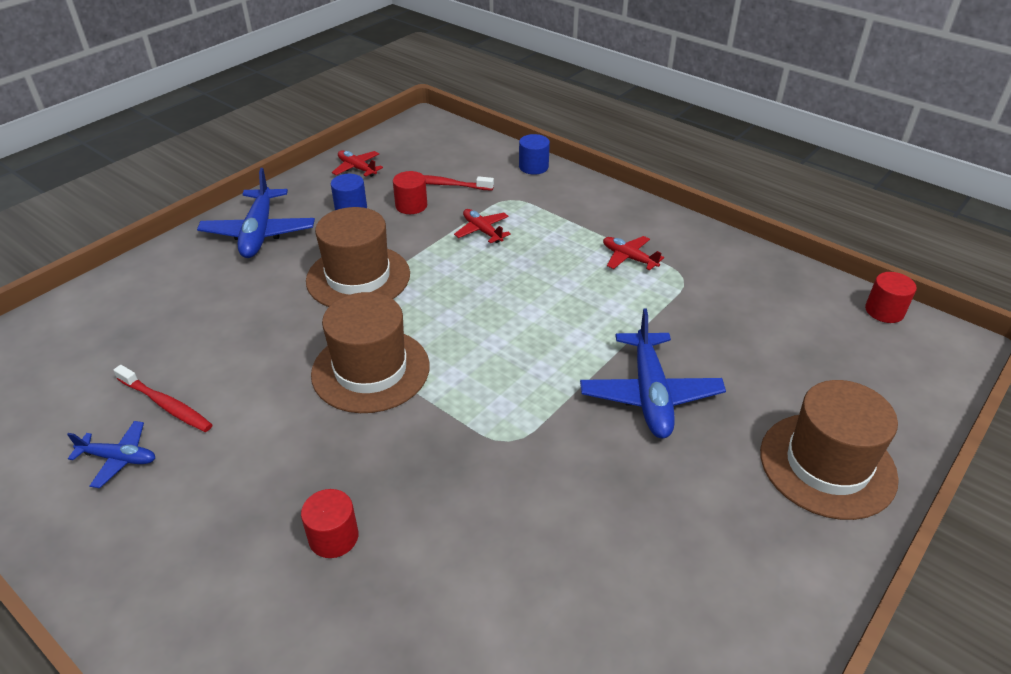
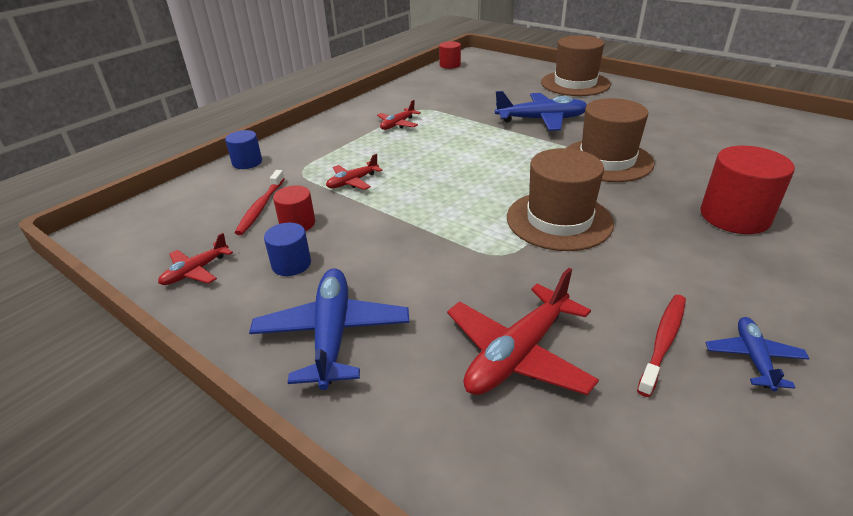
camera: 90 degrees left, 5 degrees down
blue plane [197,168,315,258] -> blue plane turned 90 degrees counterclockwise [249,268,409,390]
red cylinder [301,489,358,558] -> red cylinder [700,146,795,234], size x1.78
brown hat [306,207,410,307] -> brown hat moved to [567,98,654,182]
none -> red plane [447,268,599,395]

